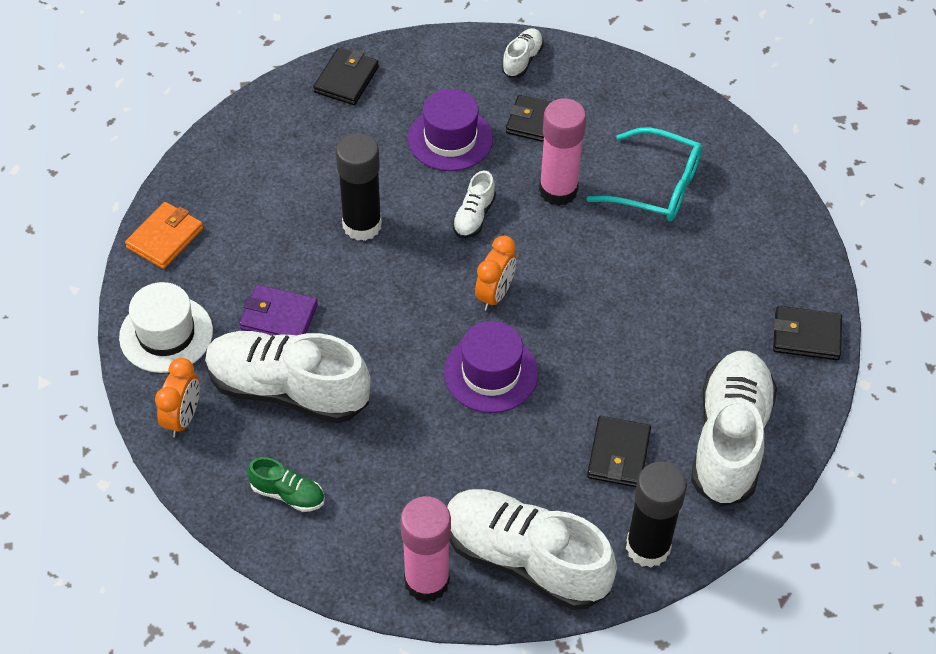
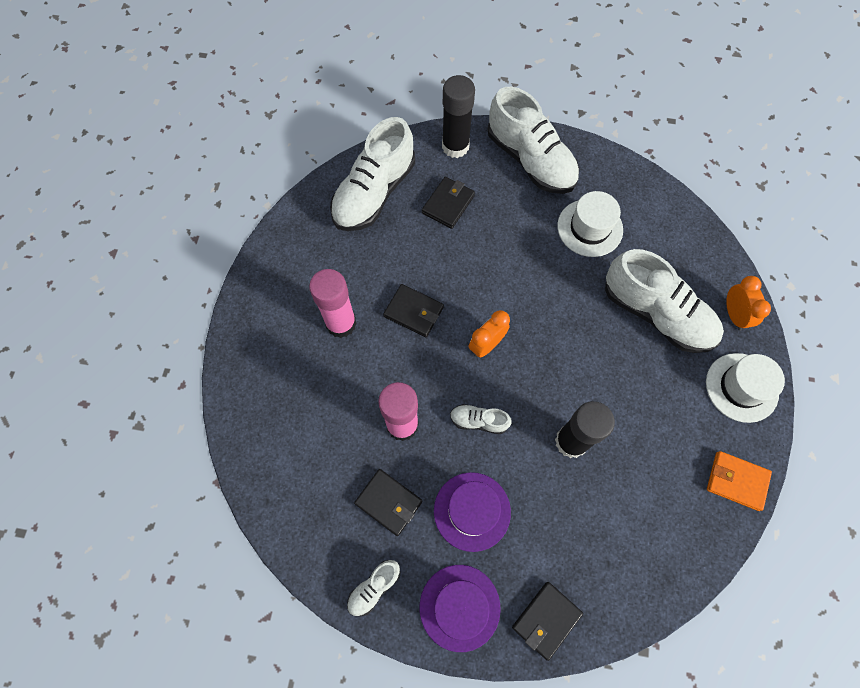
camera: 160 degrees left, 15 degrees up
orange wallet [125,202,203,269] -> orange wallet turned 60 degrees clockwise [707,451,772,511]
orange clock [155,358,200,437] -> orange clock turned 135 degrees clockwise [726,276,771,331]
purple wallet [239,285,318,336] -> none
green shoe [247,457,325,512] -> none
pink glue stick [401,496,451,602] -> pink glue stick moved to [309,269,357,338]
purple hat [444,321,538,413] -> purple hat moved to [420,565,501,652]
white shoe [452,171,496,238] -> white shoe turned 120 degrees counterclockwise [450,404,512,434]
turquoise glasses [586,127,702,222] -> none
black wallet [773,306,842,360] -> black wallet moved to [383,284,444,337]
none -> white hat [557,191,623,257]

